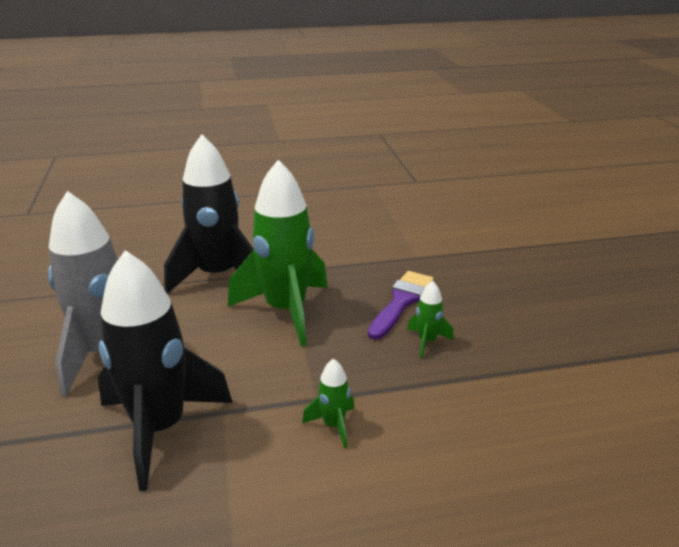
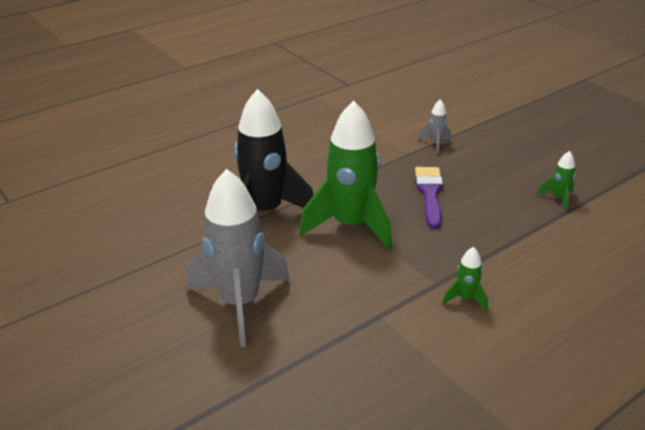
camera: 25 degrees left, 5 degrees up
black rocket [98,250,233,491] -> none
green rocket [407,281,454,358] -> green rocket moved to [537,151,576,211]
none -> grey rocket [418,100,451,154]

